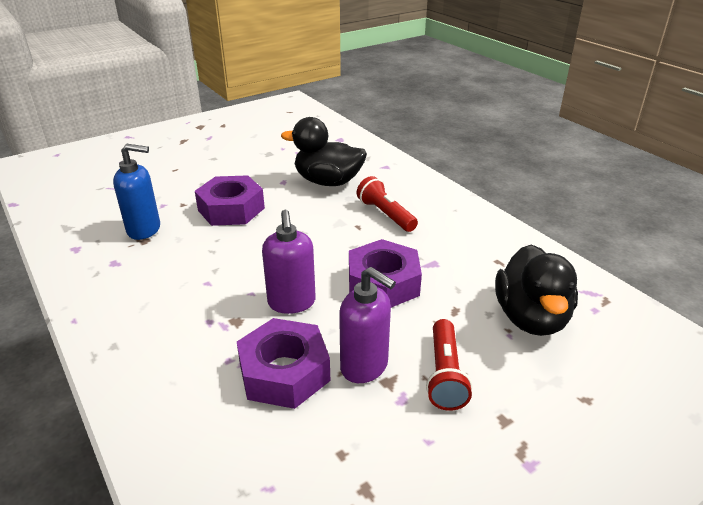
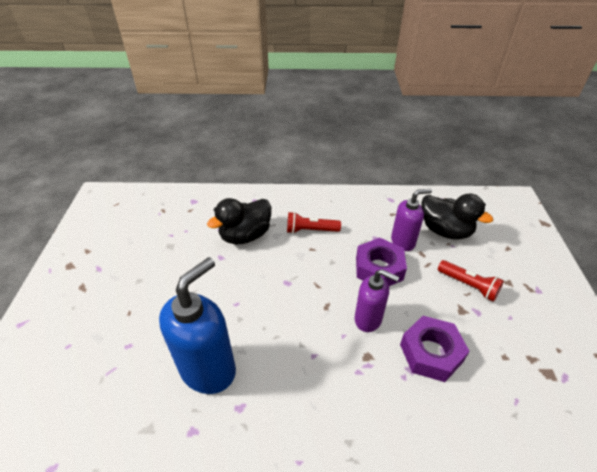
camera: 55 degrees left, 10 degrees up
blue soap dispenser [113,144,160,240] -> blue soap dispenser [159,257,236,394], size x1.66
purple nut [195,175,265,226] -> none
purple soap dispenser [339,267,396,383] -> purple soap dispenser moved to [391,189,432,251]

